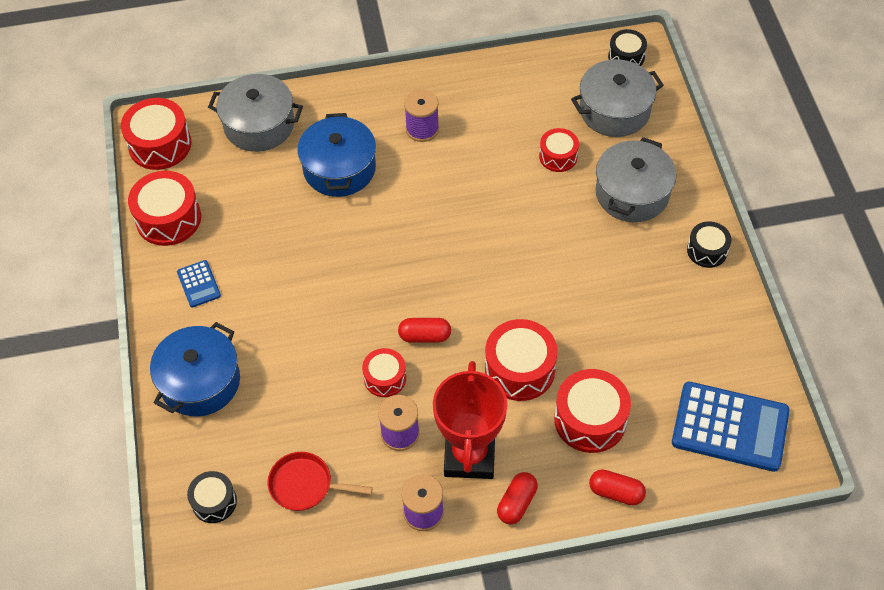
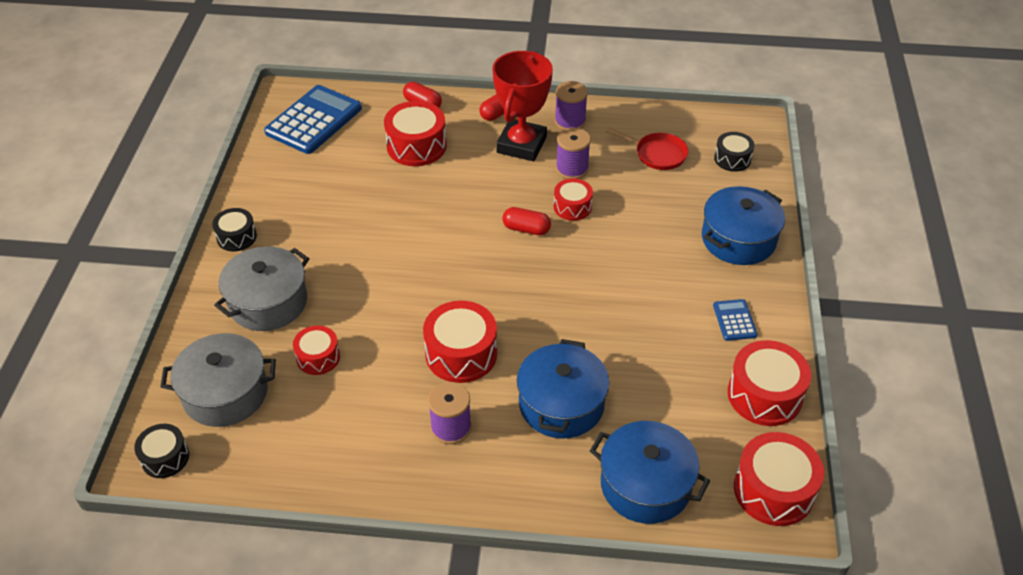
camera: 165 degrees left, 10 degrees down
grey pot [208,74,303,152] -> blue pot [590,421,710,524]
red drum [485,319,558,401] -> red drum moved to [423,301,497,383]
blue calculator [672,382,790,472] -> blue calculator turned 90 degrees clockwise [264,85,362,154]

